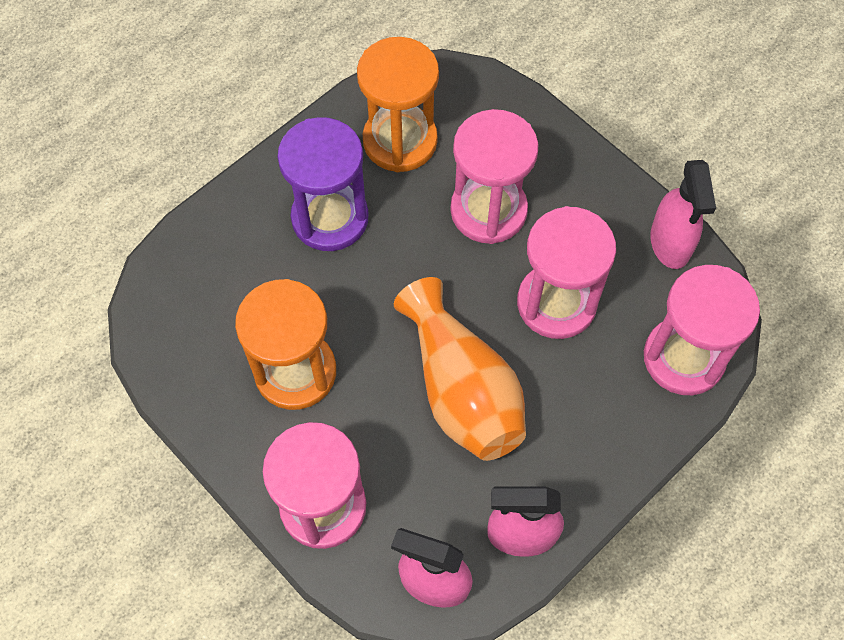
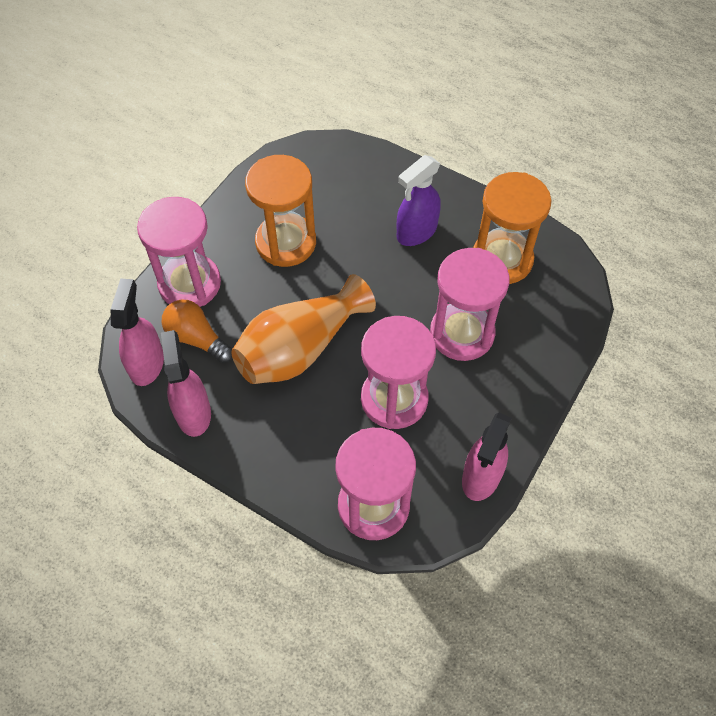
camera: 75 degrees right, 5 degrees down
purple hourglass [278,117,369,251] -> purple spray bottle [397,155,441,246]
pink spray bottle [650,160,716,269] -> pink spray bottle turned 45 degrees counterclockwise [462,413,512,501]
none -> orange light bulb [162,300,232,363]

